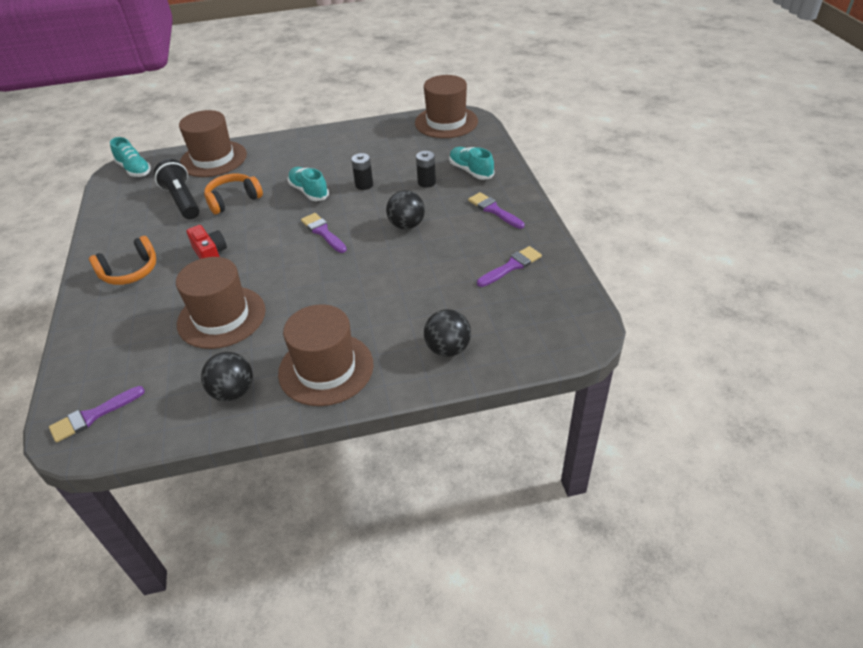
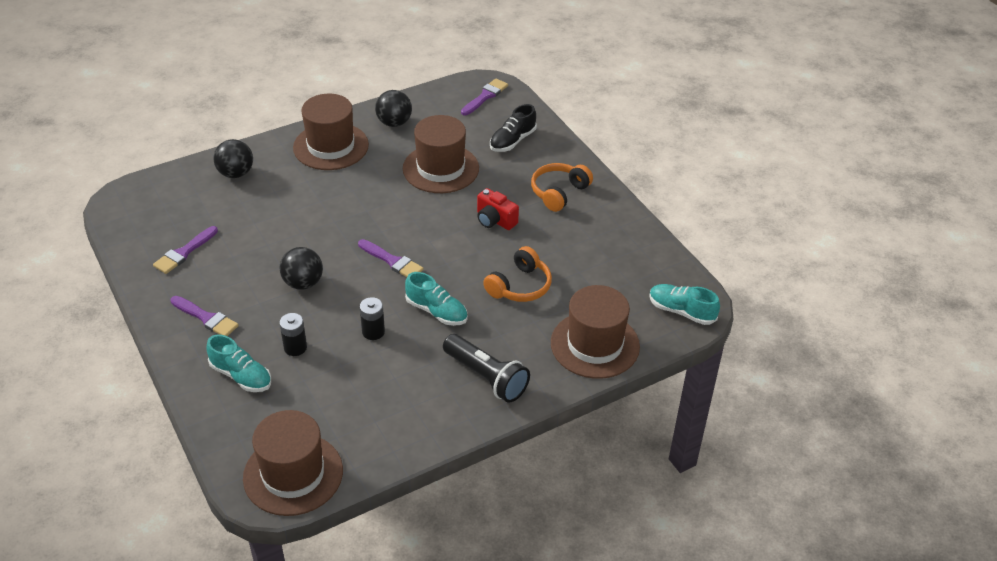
camera: 160 degrees right, 0 degrees up
black flashlight [154,159,200,219] -> black flashlight moved to [443,334,530,403]
none -> black shoe [490,104,537,152]

